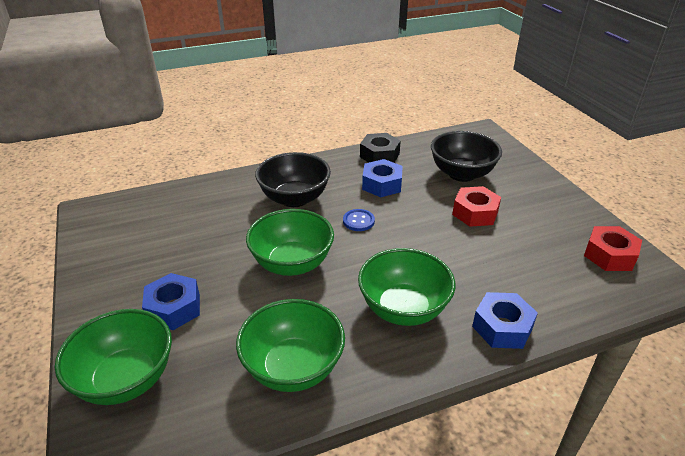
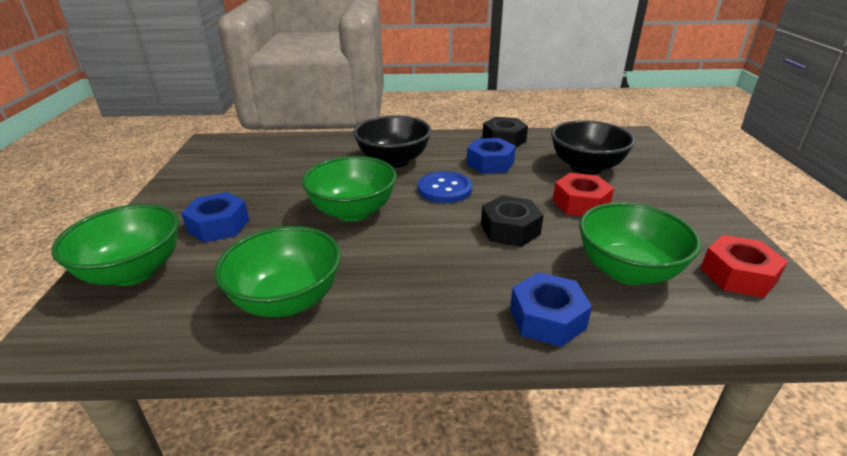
camera: 20 degrees right, 5 degrees down
blue button [343,209,375,231] -> blue button [418,171,472,203], size x1.56
green bowl [358,248,455,326] -> green bowl moved to [579,202,701,285]
none -> black nut [481,195,543,247]

